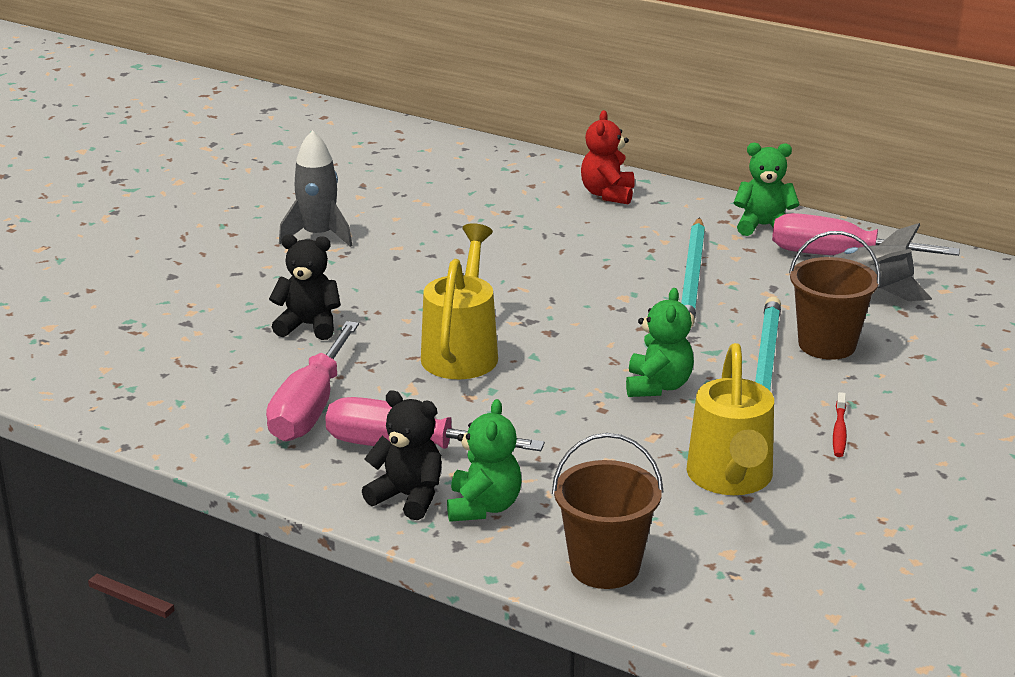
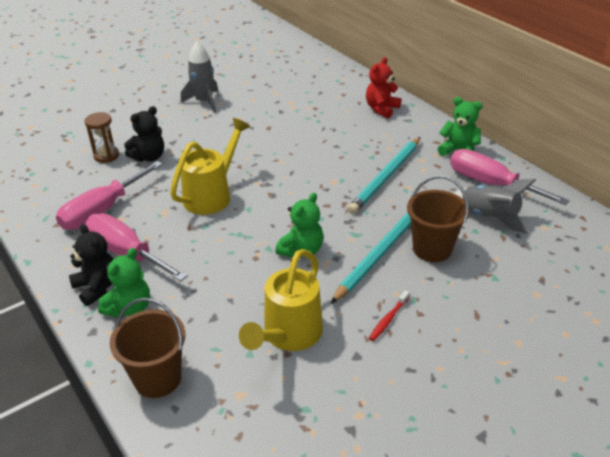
camera: 25 degrees right, 10 degrees up
black teddy bear [269,234,341,340] -> black teddy bear turned 105 degrees clockwise [124,106,164,162]
none -> brown hourglass [85,112,119,163]

